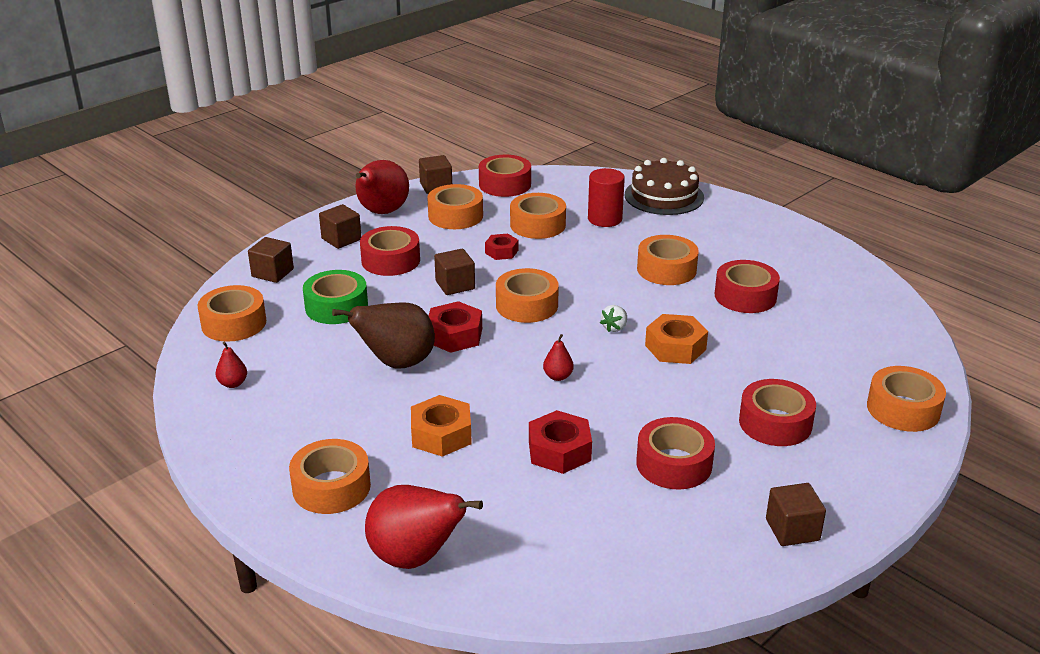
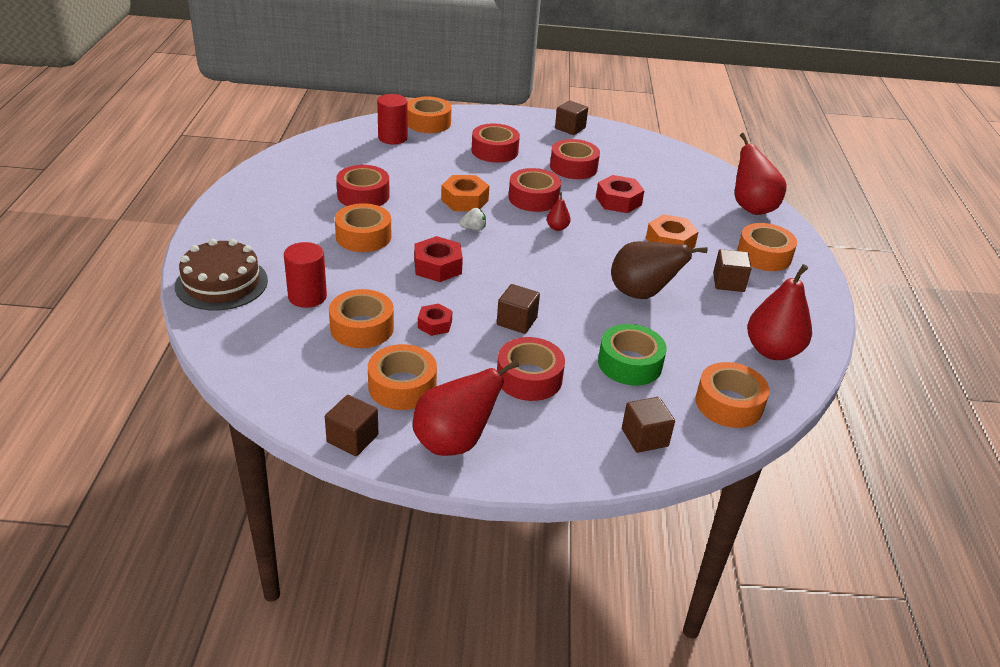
camera: 135 degrees left, 5 degrees up
red pear [216,342,247,388] -> red pear [747,264,812,360], size x2.22
brown cube [319,204,361,249] -> brown cube moved to [713,249,752,292]
red nut [428,301,482,353] -> red nut moved to [414,236,463,282]
red tape [479,155,531,197] -> red tape moved to [508,168,561,212]
orange tape [496,268,559,323] -> none
none -> red cylinder [377,94,408,145]

